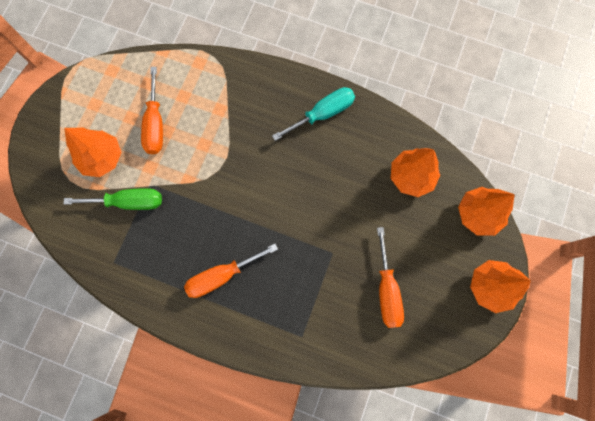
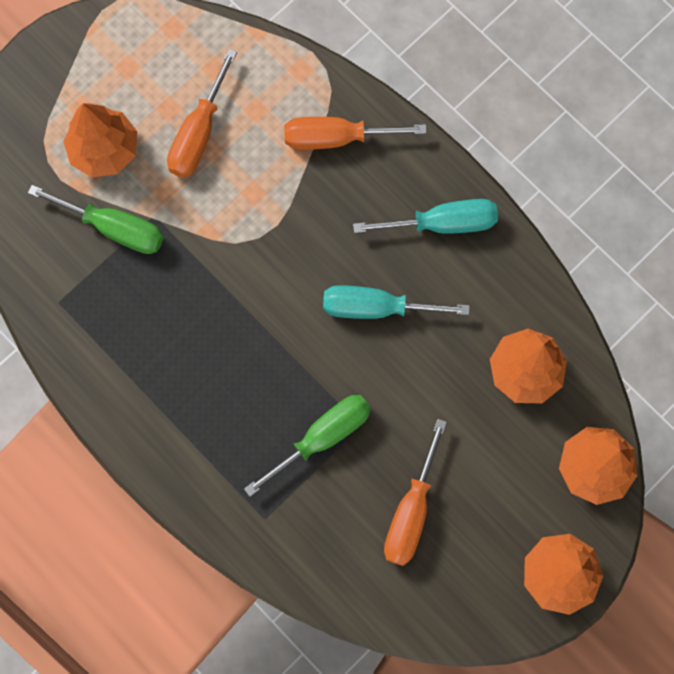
camera: 25 degrees right, 0 degrees up
orange screwdriver [184,244,278,298] -> orange screwdriver moved to [284,117,427,150]
none -> green screwdriver [244,395,371,497]
none -> turquoise screwdriver [323,285,470,319]

